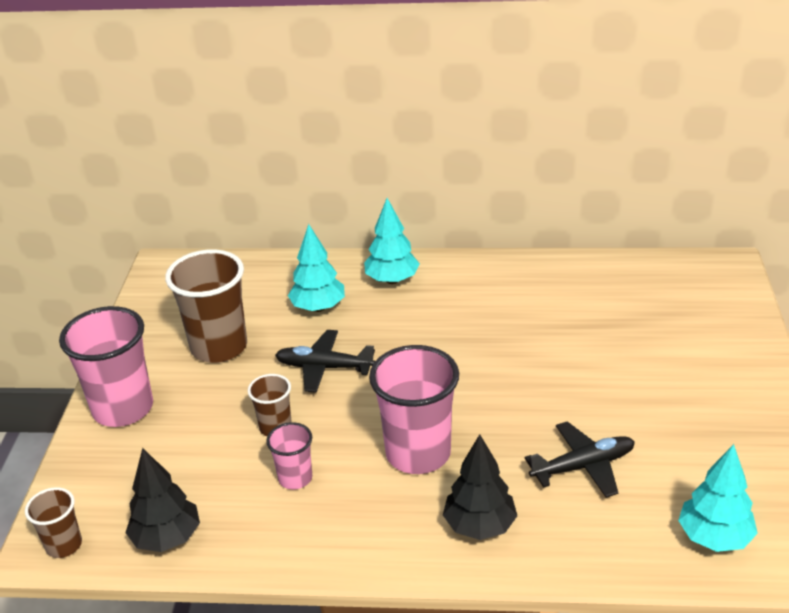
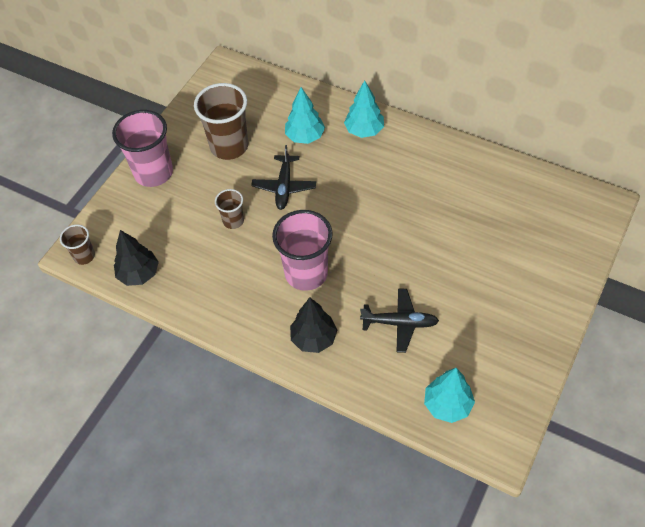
camera: 25 degrees right, 20 degrees up
pink cup [266,422,312,489] -> none
black plane [275,330,375,393] -> black plane turned 120 degrees counterclockwise [251,145,316,210]

